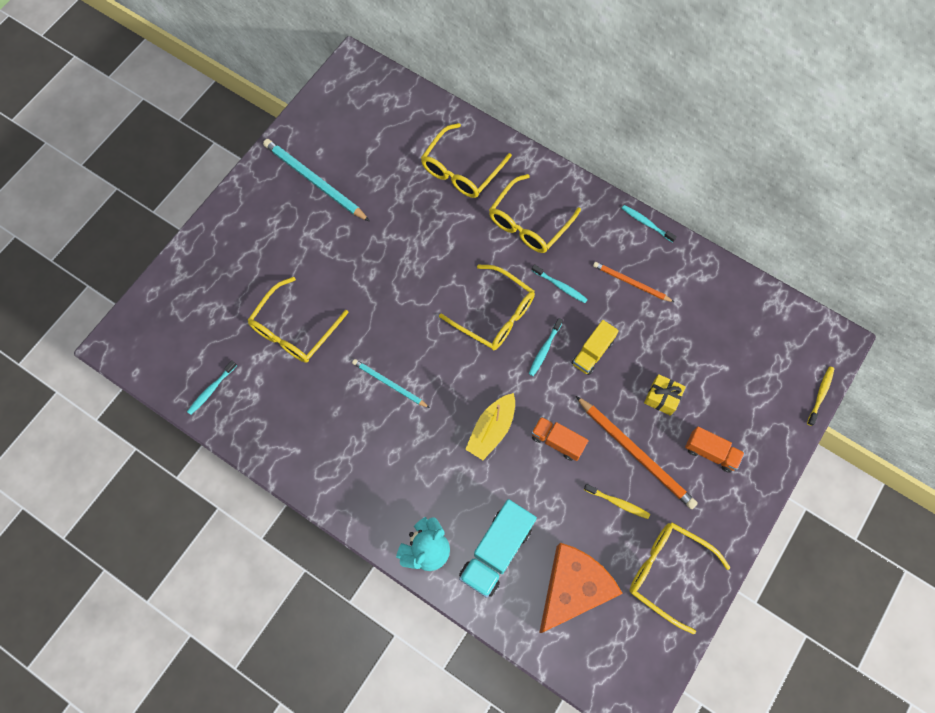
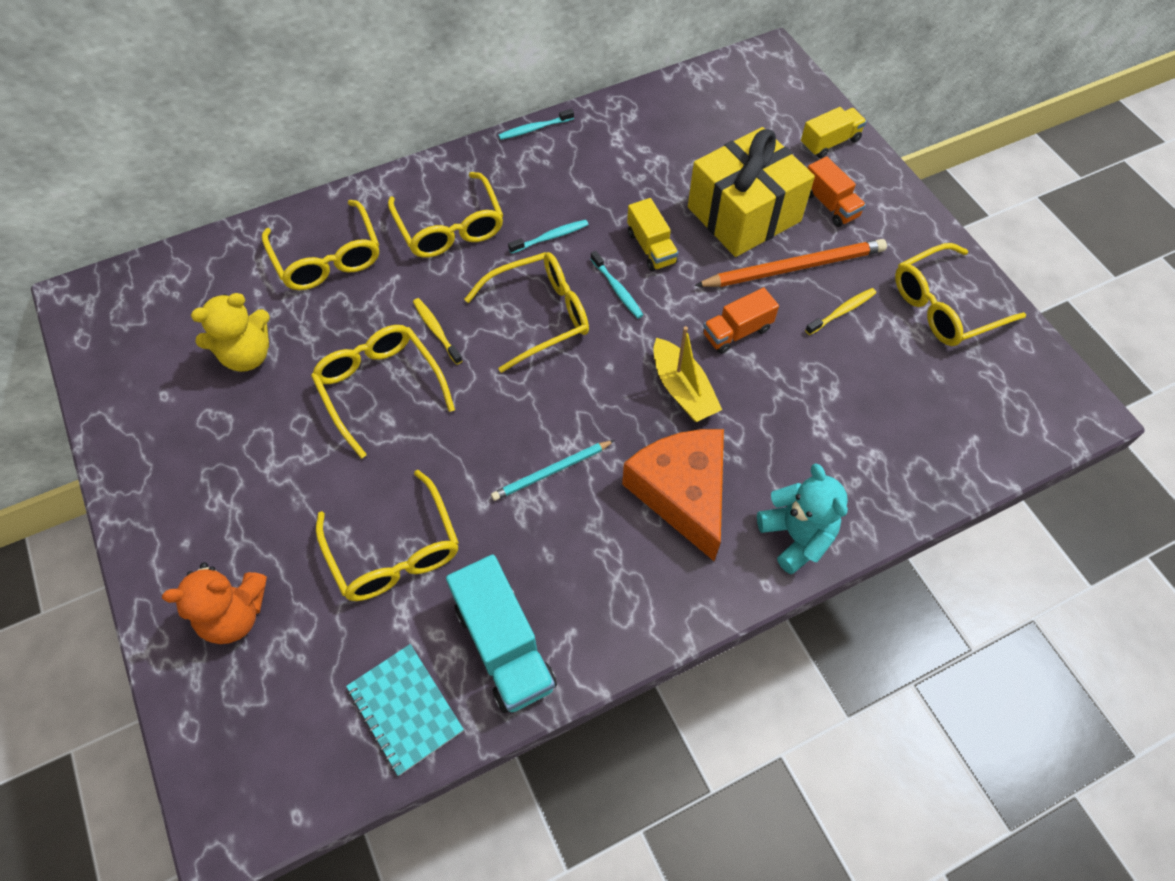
camera: 60 degrees left, 10 degrees down
turquoise toothbrush [187,361,237,415] -> turquoise notebook [346,644,464,776]
turquoise pencil [263,139,370,222] -> none
turquoise truck [459,499,537,598] -> turquoise truck moved to [446,554,557,713]
orange cheese [539,543,623,633] -> orange cheese moved to [622,429,724,561]
orange pencil [593,262,674,302] -> none
yellow gift [644,374,686,416] -> yellow gift [688,127,815,257], size x2.32
orange truck [685,426,745,473] -> orange truck turned 90 degrees clockwise [807,157,866,227]
yellow toothbrush [807,366,834,426] -> yellow toothbrush moved to [413,298,463,365]
none -> orange teddy bear [162,562,267,644]
none -> yellow teddy bear [191,293,270,372]
none -> yellow glasses [311,325,455,459]
none -> yellow truck [801,107,867,158]

